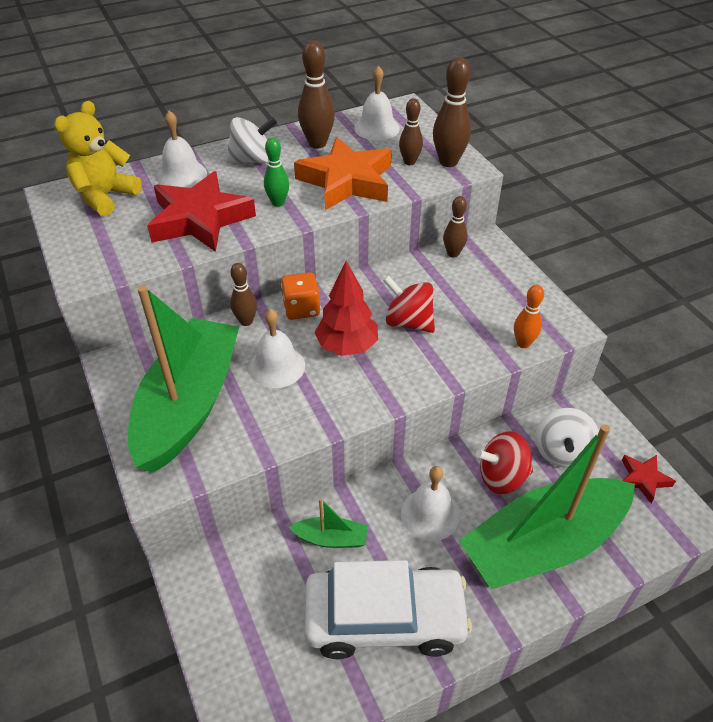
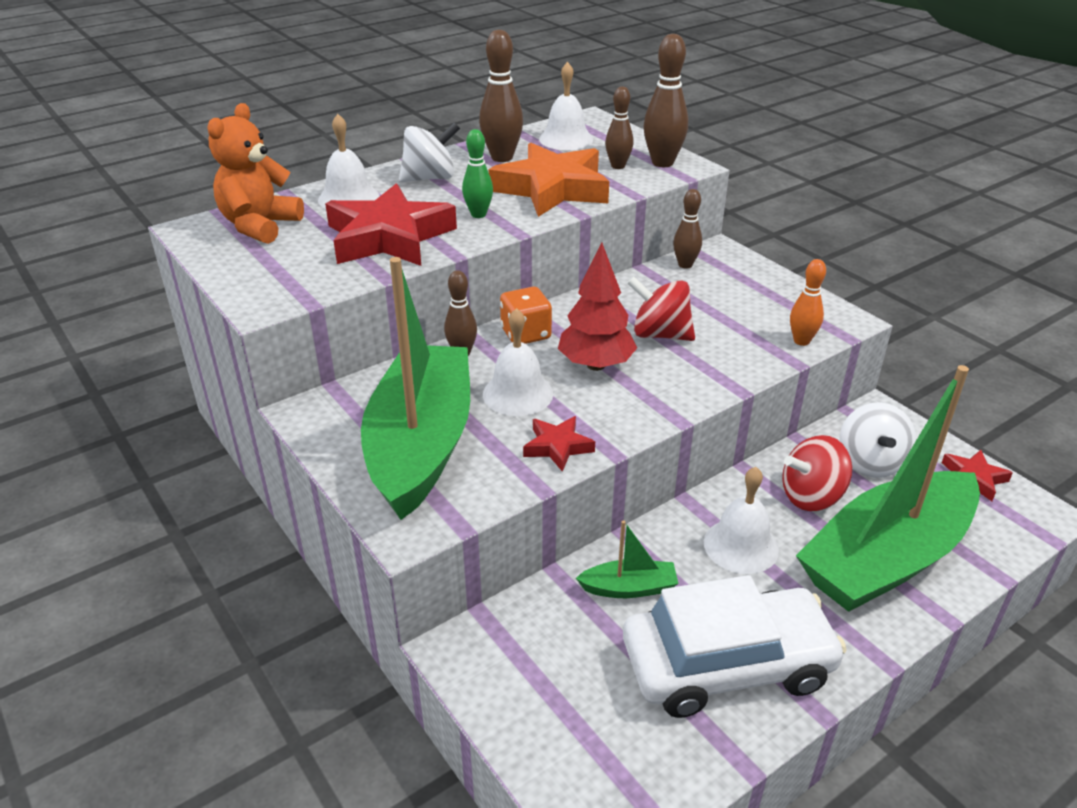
camera: 10 degrees left, 10 degrees down
yellow teddy bear [54,101,142,216] -> orange teddy bear [207,103,304,244]
none -> red star [523,416,595,472]

